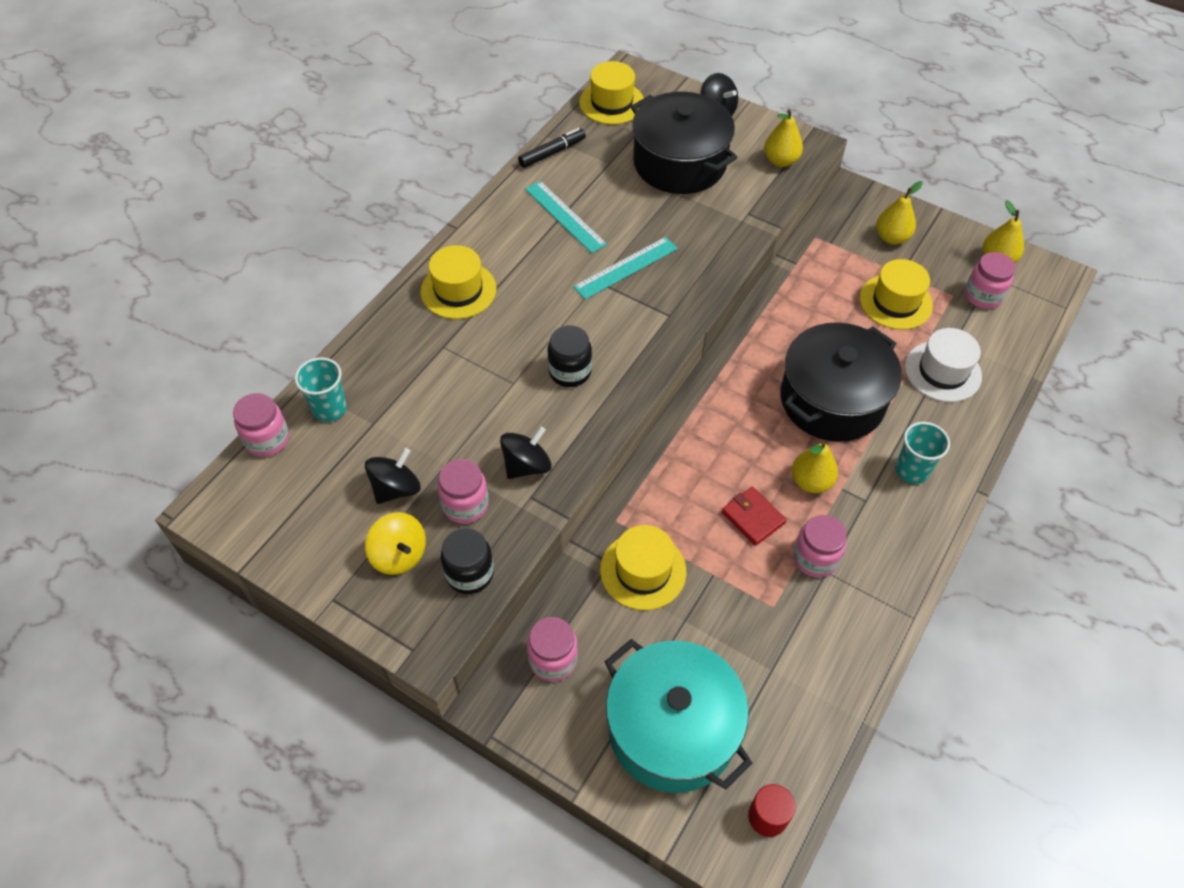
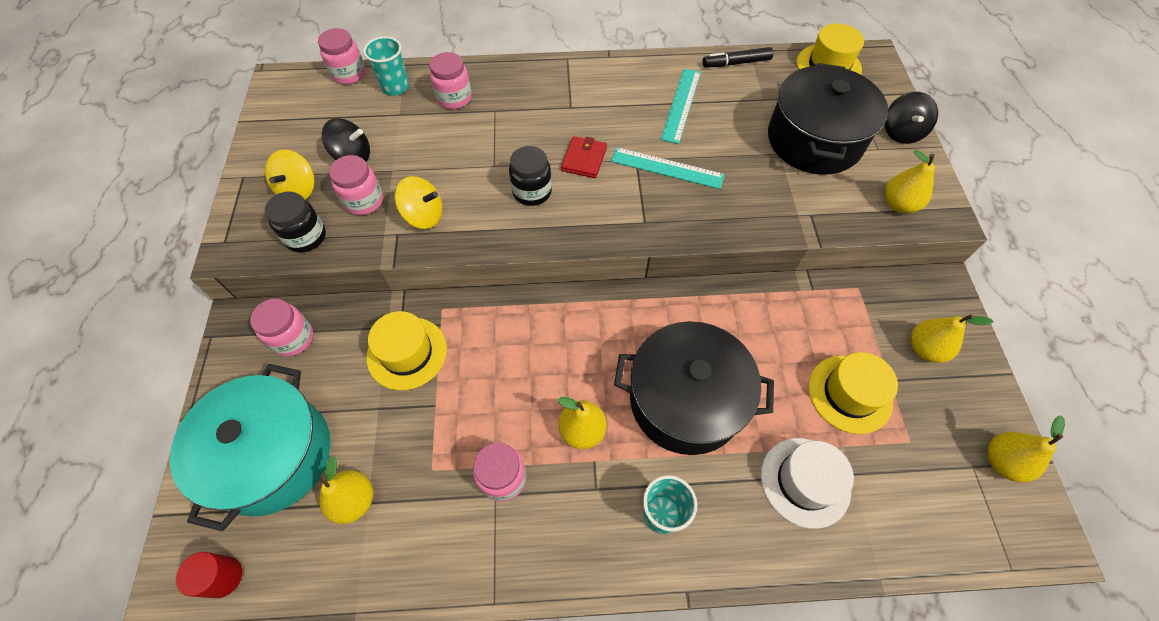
camera: 55 degrees right, 5 degrees up
yellow hat [420,245,496,319] -> none
black spinning top [500,426,552,479] -> yellow spinning top [394,176,442,229]
black marker [518,128,586,168] -> black marker turned 150 degrees clockwise [703,47,773,68]
red wallet [722,487,786,546] -> red wallet moved to [561,136,607,178]
pink jar [965,252,1016,309] -> pink jar moved to [429,52,472,109]
none -> yellow pear [319,457,373,524]

